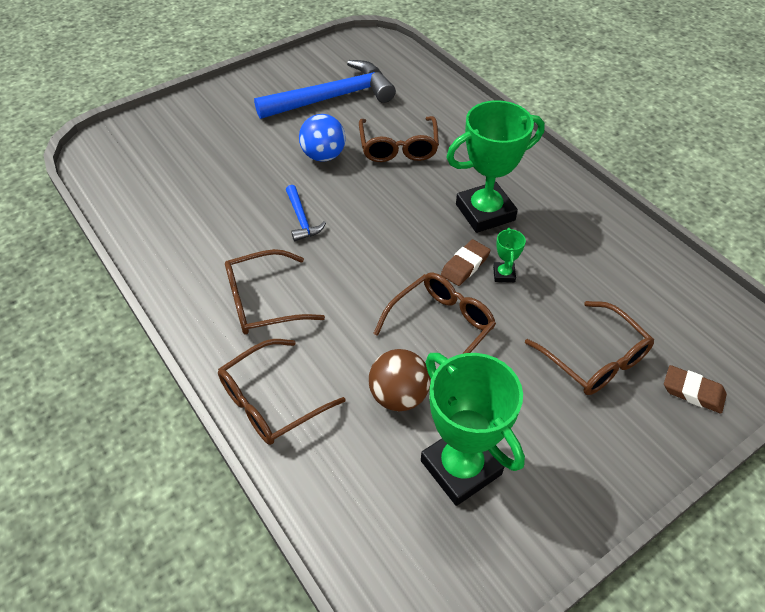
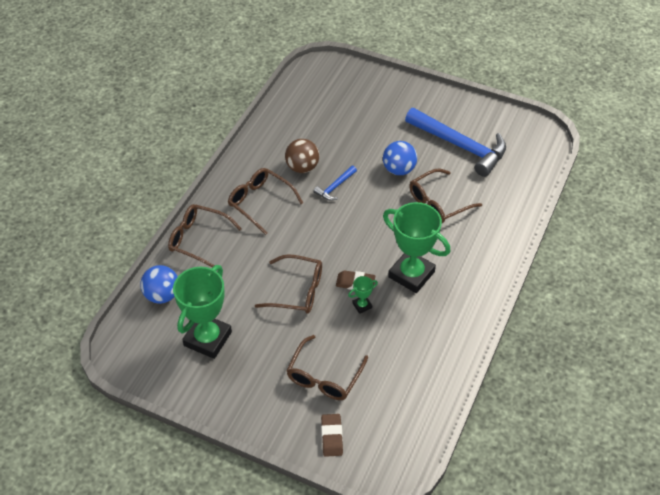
camera: 60 degrees right, 0 degrees up
brown ball [369,349,431,411] -> brown ball moved to [285,139,319,173]
none -> blue ball [140,265,178,304]

